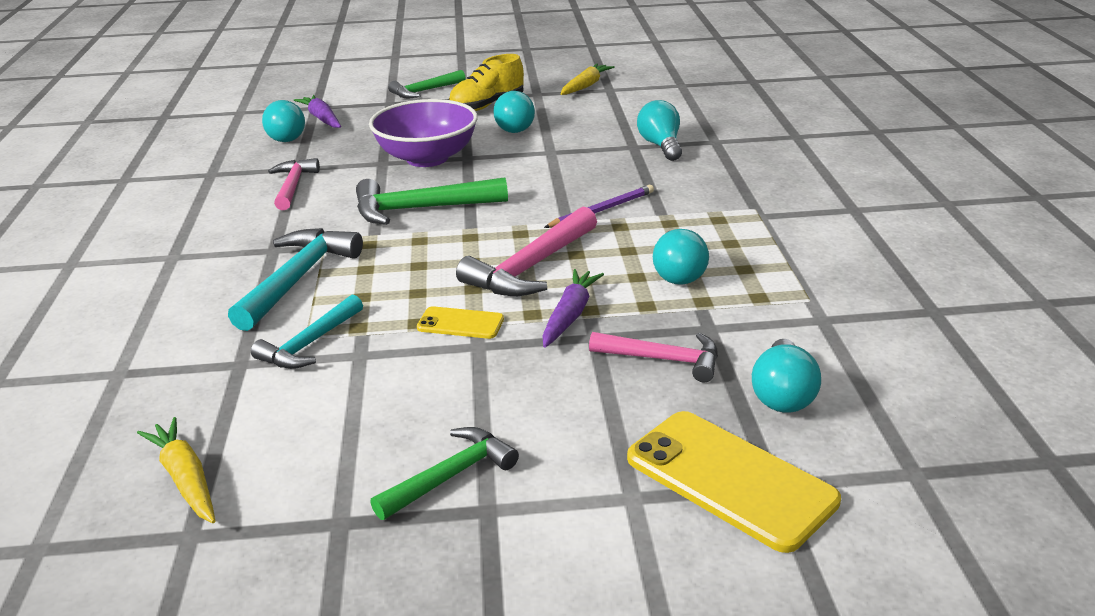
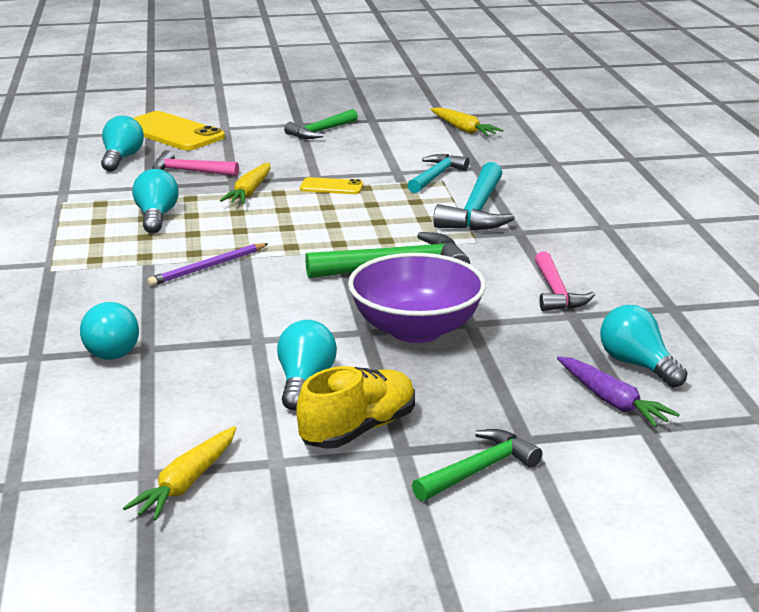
camera: 175 degrees right, 5 degrees down
pink hammer [456,206,597,296] -> none
purple carrot [542,269,604,348] -> yellow carrot [220,163,270,204]

